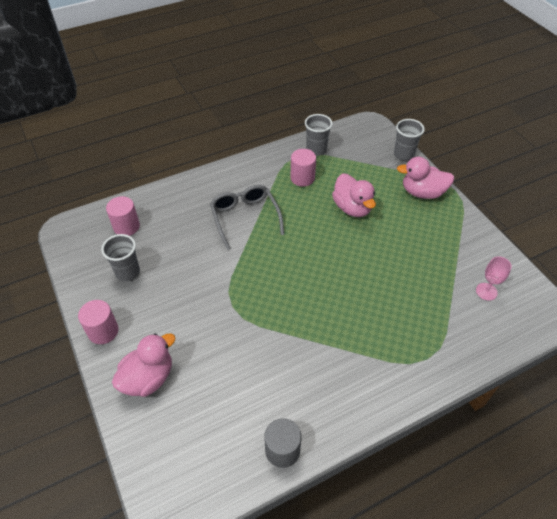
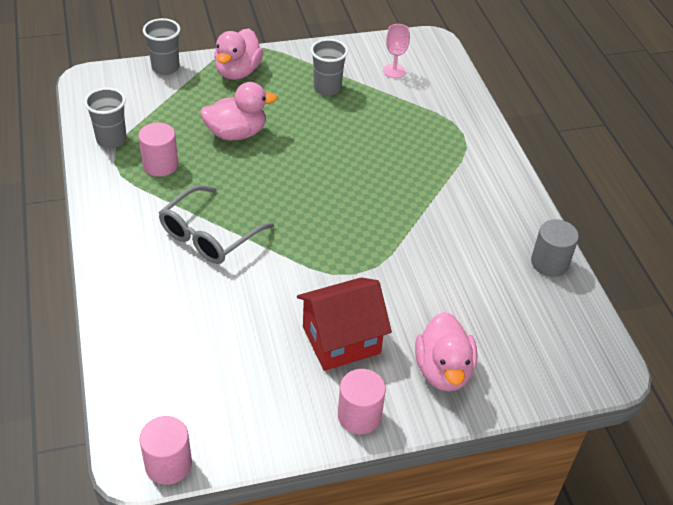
camera: 80 degrees left, 5 degrees down
grey cup [101,234,140,281] -> grey cup moved to [310,39,348,96]
pink cylinder [106,196,140,236] -> pink cylinder moved to [139,416,192,485]
pink duck [112,333,176,397] -> pink duck turned 150 degrees counterclockwise [415,312,477,392]
grey glasses [210,185,284,250] -> grey glasses turned 45 degrees counterclockwise [159,185,274,264]
none -> red house [297,277,392,371]

